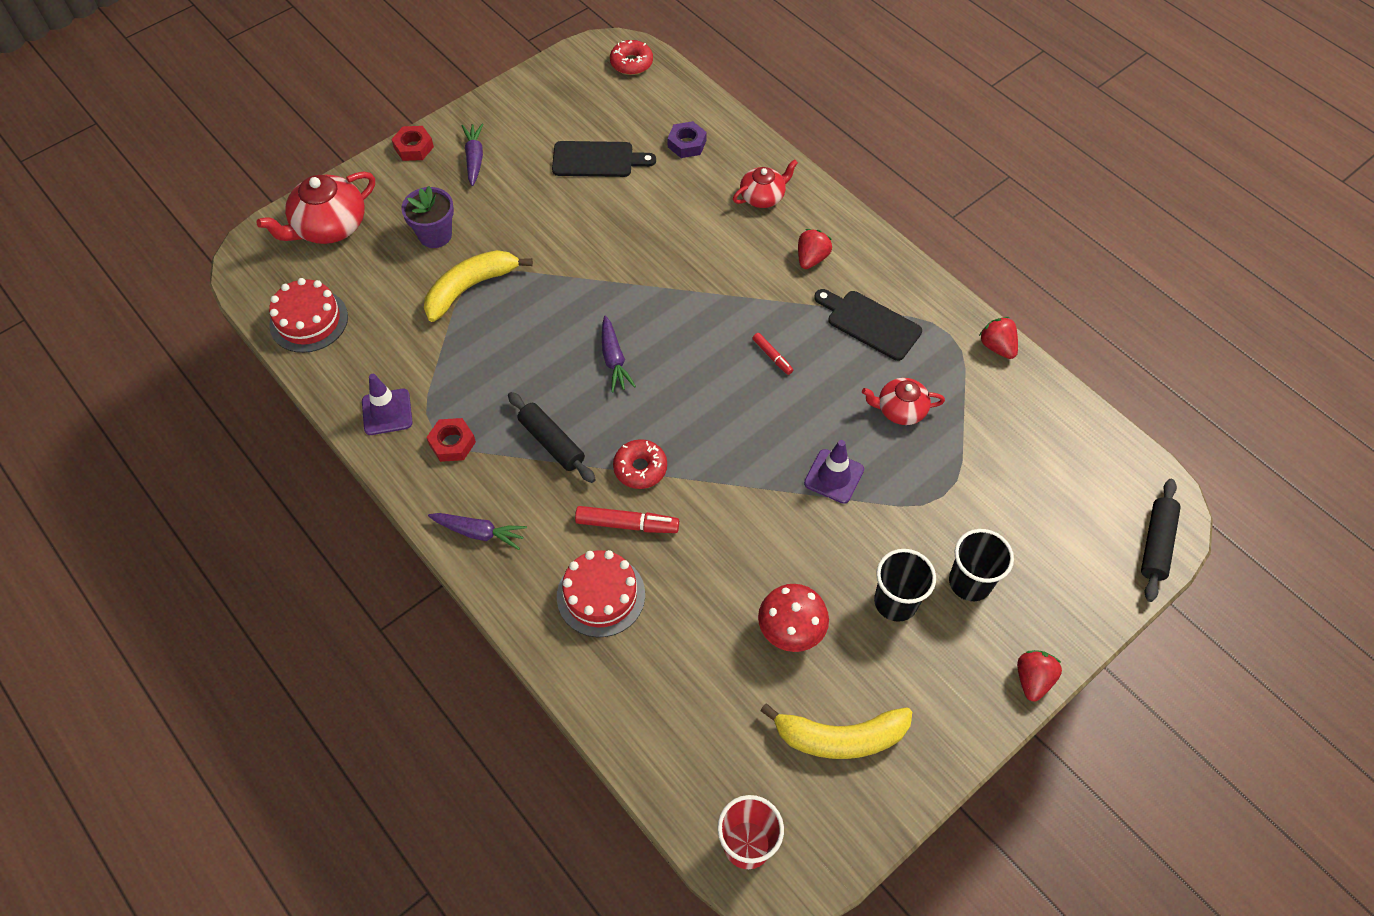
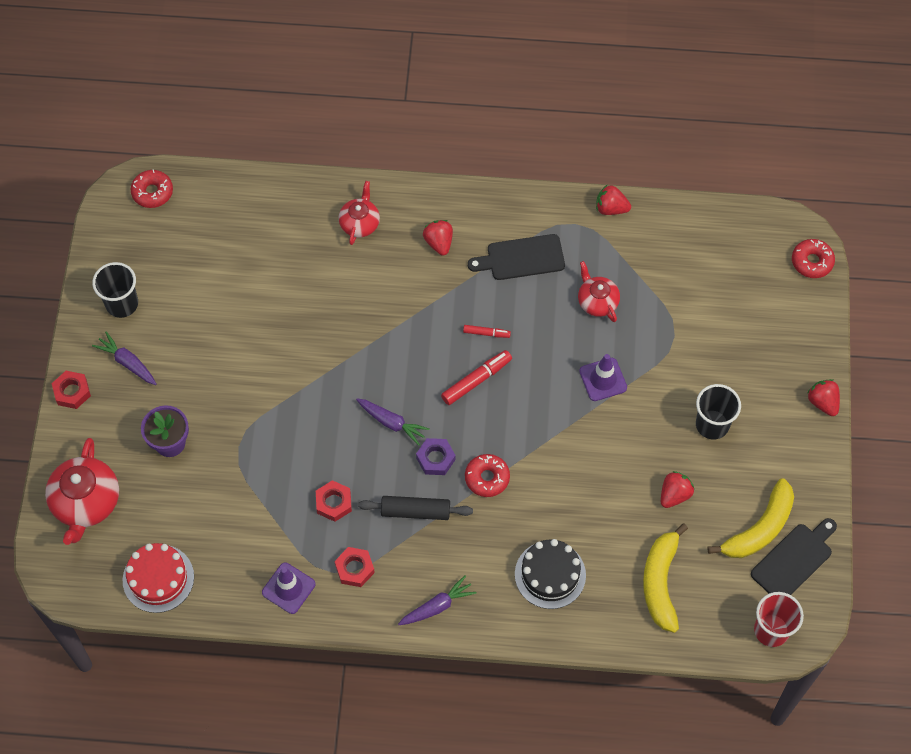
camera: 45 degrees left, 5 degrees up
yellow banana [424,250,533,322] -> yellow banana moved to [643,523,688,633]
black cutting board [552,141,656,177] -> black cutting board moved to [751,518,837,595]
red cake [557,550,645,637] -> black cake [515,539,586,609]
red marker [575,506,679,533] -> red marker moved to [441,350,512,405]
purple nut [667,121,707,158] -> purple nut moved to [416,438,456,475]
red mushroom [758,584,829,652] -> red strawberry [661,471,694,508]
red teapot [862,378,945,425] -> red teapot turned 105 degrees clockwise [578,261,620,322]
black cup [949,529,1014,601] -> black cup moved to [92,262,138,318]
black rolling pin [1141,479,1181,602] -> red donut [792,239,835,278]
none -> red nut [316,480,352,522]

